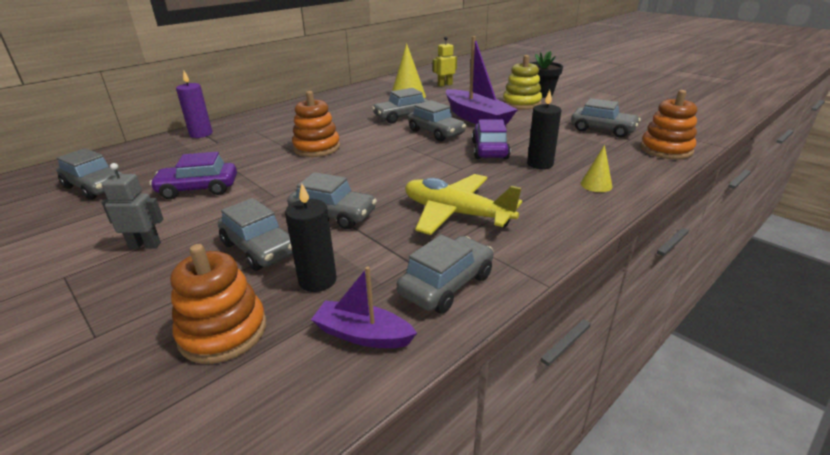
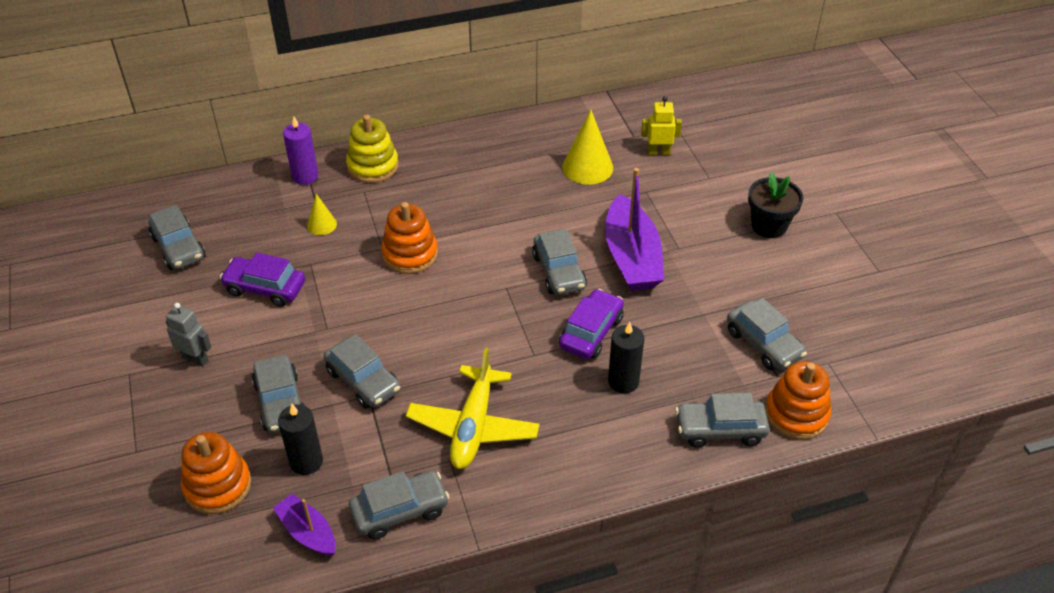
camera: 25 degrees right, 15 degrees up
grey car [372,88,429,124] -> grey car moved to [675,393,770,448]
yellow plane [405,174,522,235] -> yellow plane turned 135 degrees counterclockwise [406,348,540,469]
yellow stacking toy [503,55,542,110] -> yellow stacking toy moved to [346,115,399,183]
yellow cone [581,145,612,192] -> yellow cone moved to [307,194,337,235]

